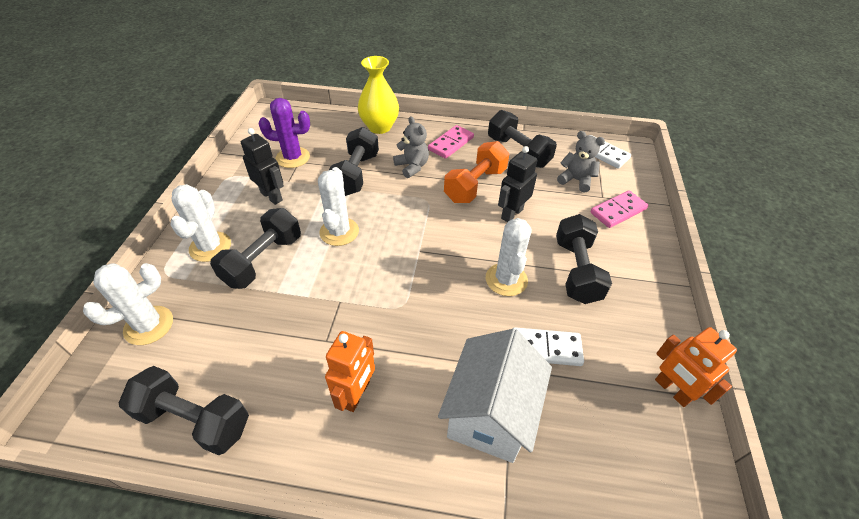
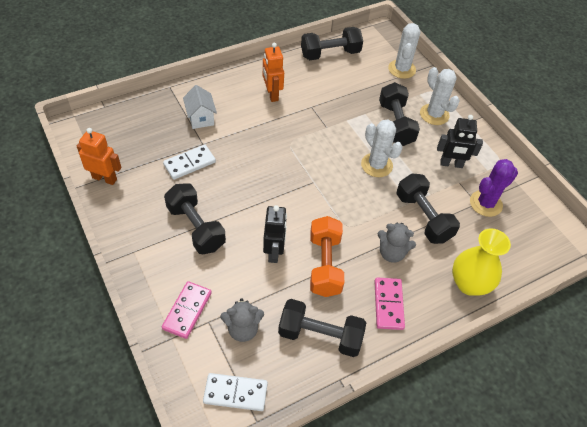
camera: 140 degrees right, 5 degrees up
white house [438,329,552,463] -> white house [183,85,217,129], size x0.57
white cactus [486,218,532,296] -> none

